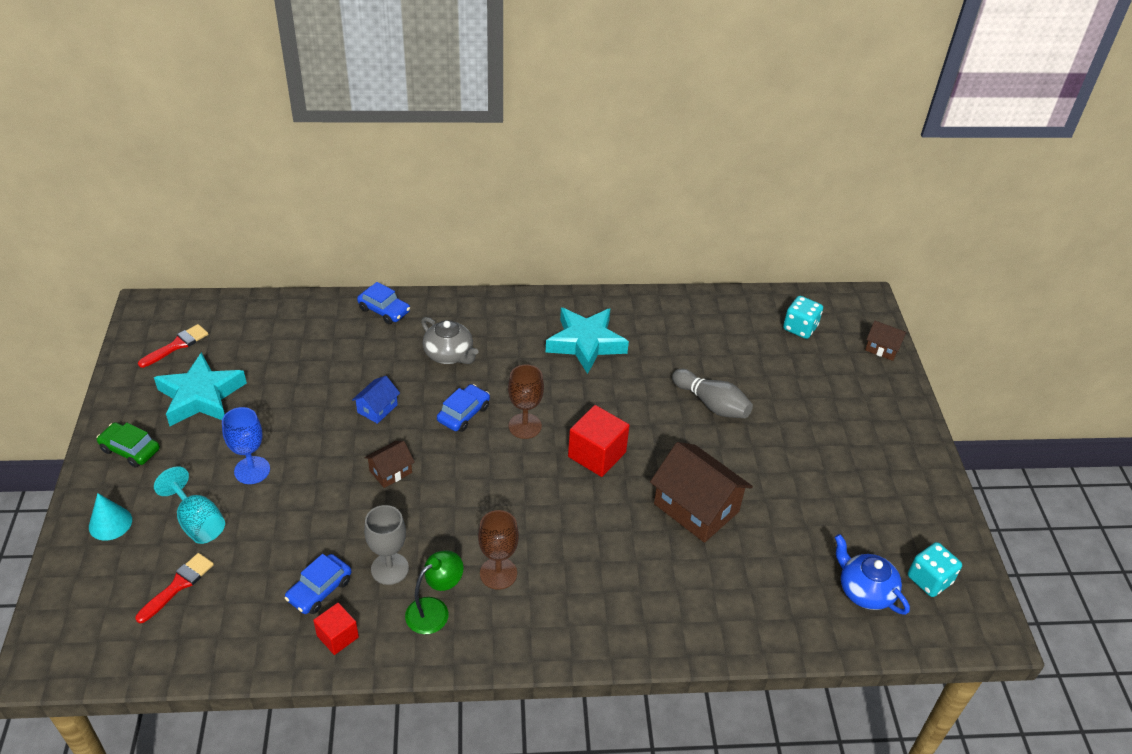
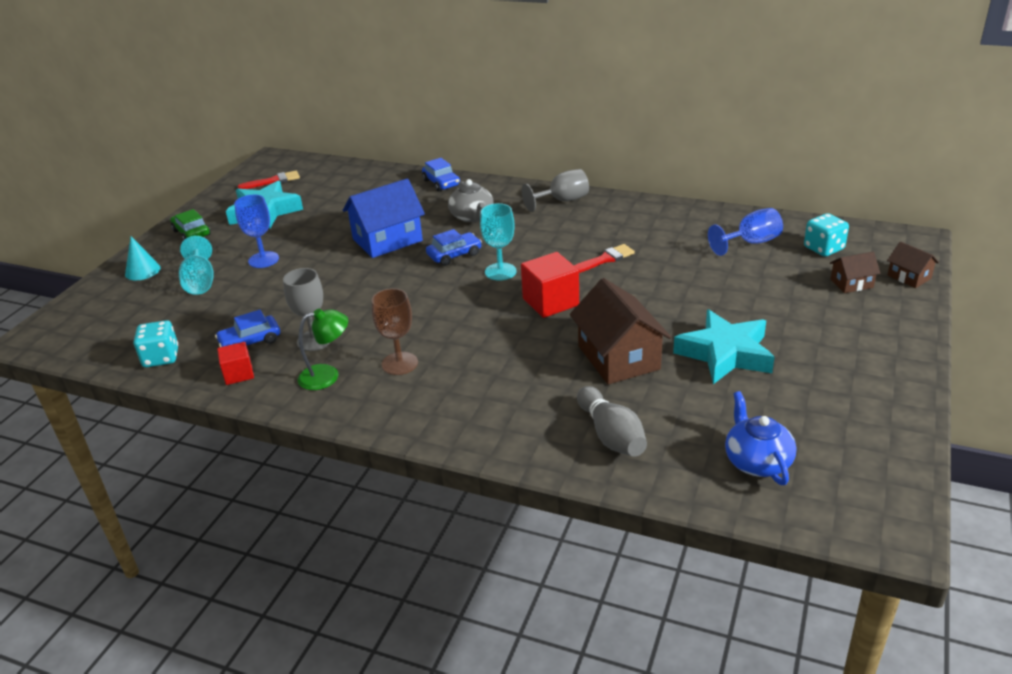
camera: 30 degrees right, 10 degrees down
red brush [135,553,214,623] -> red brush moved to [574,244,635,273]
blue house [352,376,400,424] -> blue house [343,178,425,258], size x1.98
brown house [364,441,415,488] -> brown house moved to [830,252,881,293]
brown goblet [508,364,544,439] -> turquoise goblet [480,203,517,281]
turquoise star [546,308,629,374] -> turquoise star moved to [673,310,775,384]
grey bowling pin [672,369,753,418] -> grey bowling pin moved to [577,386,647,457]
turquoise dice [908,542,962,597] -> turquoise dice moved to [134,320,178,367]
none -> grey goblet [522,169,589,212]
none -> blue goblet [708,208,783,256]

